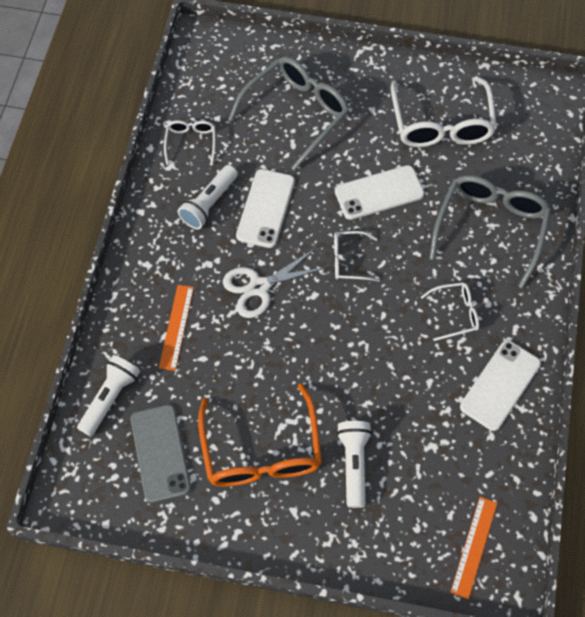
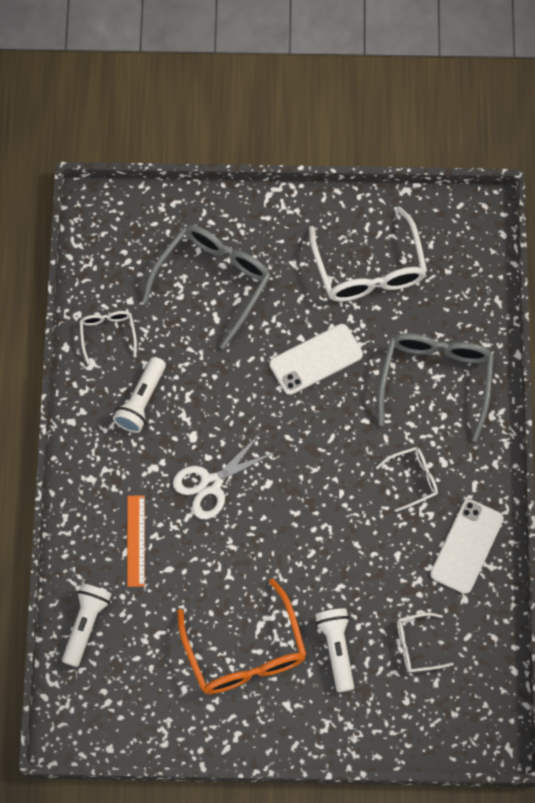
camera: 10 degrees left, 5 degrees up
grey phone [131,405,191,503] -> none
white phone [236,169,295,248] -> none
white glasses [334,231,380,282] -> white glasses moved to [397,613,453,672]
orange ruler [451,497,497,599] -> none

